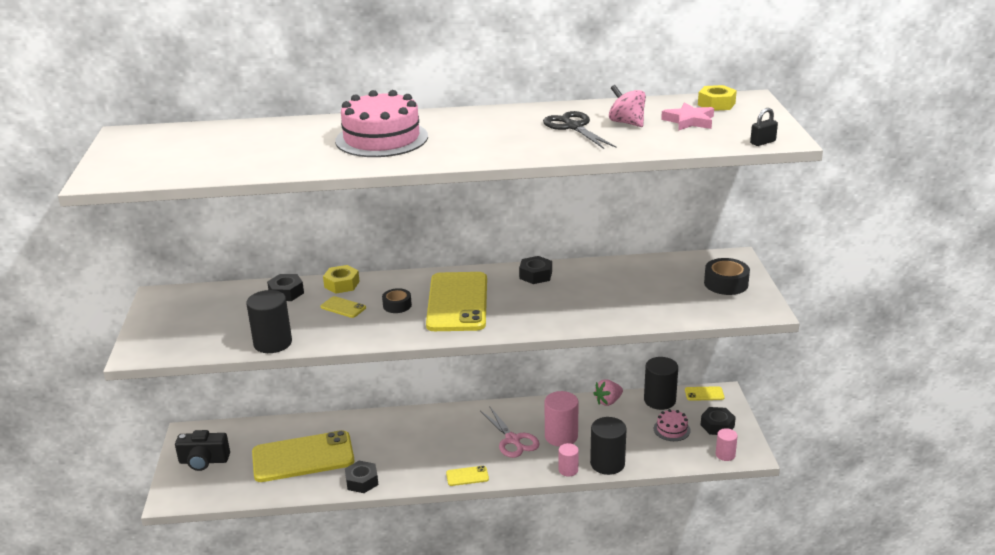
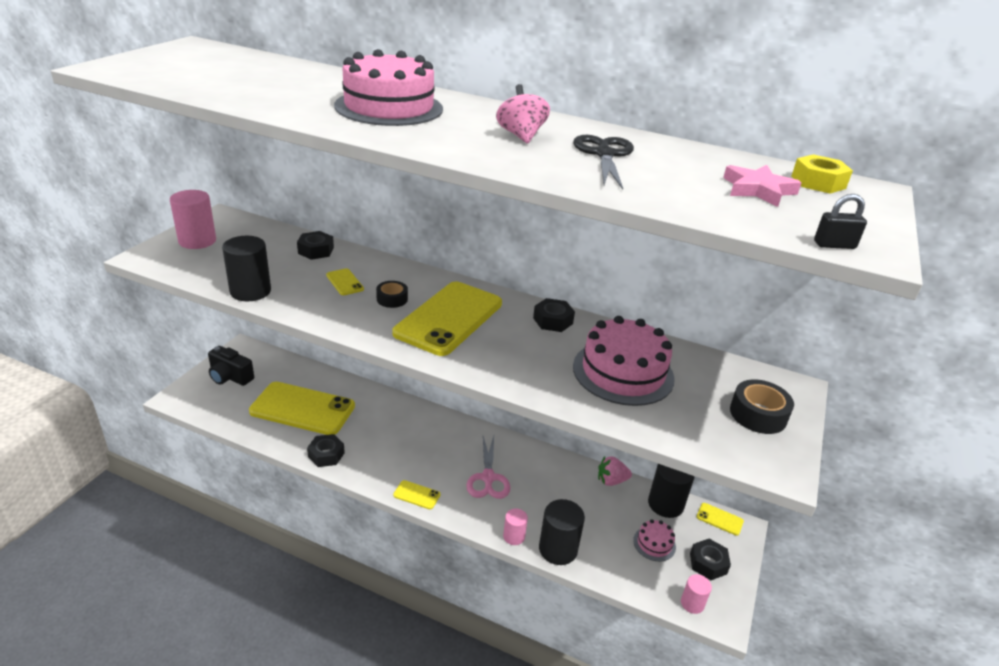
camera: 25 degrees right, 5 degrees up
yellow nut [323,265,360,294] -> none
pink cylinder [545,391,579,447] -> pink cylinder moved to [170,190,216,249]
pink spinning top [609,85,646,127] -> pink spinning top moved to [496,84,550,143]
none -> pink cake [573,316,675,406]

